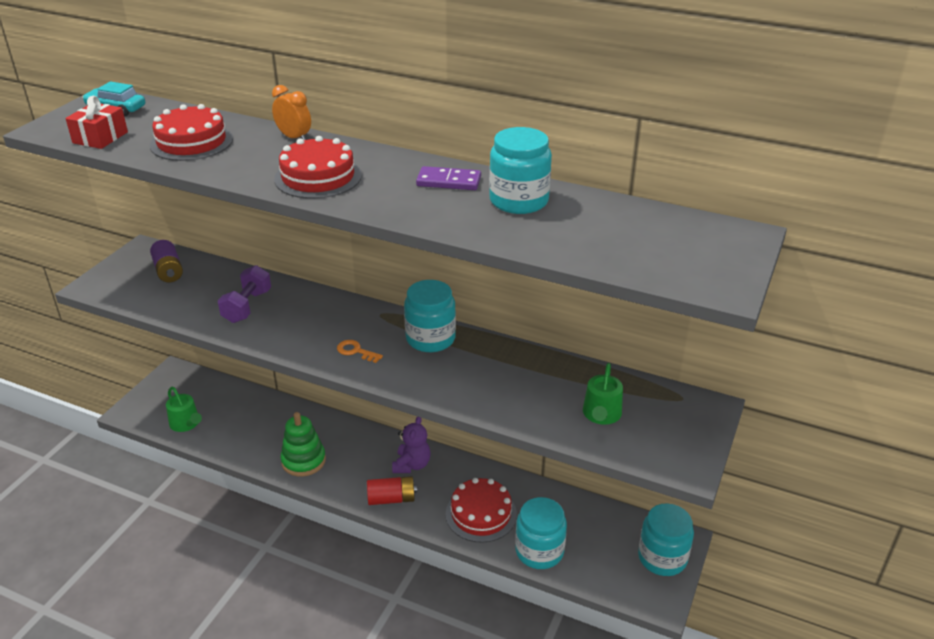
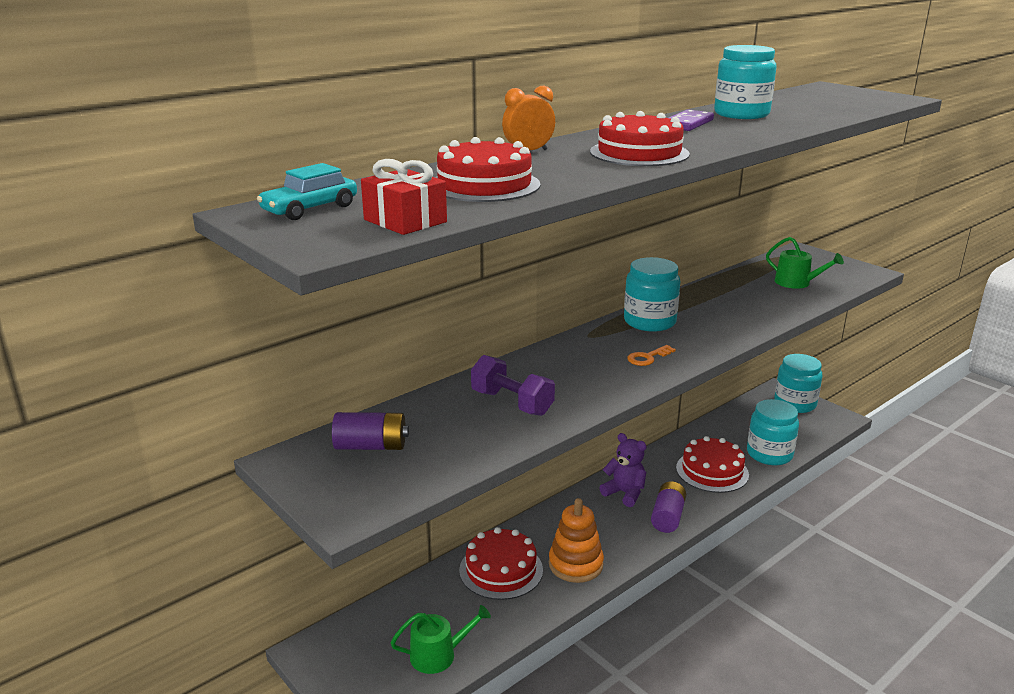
camera: 65 degrees left, 10 degrees down
green stacking toy [281,412,326,477] -> orange stacking toy [549,498,604,583]
red battery [367,476,417,505] -> purple battery [651,481,686,533]
none -> red cake [459,527,543,600]

